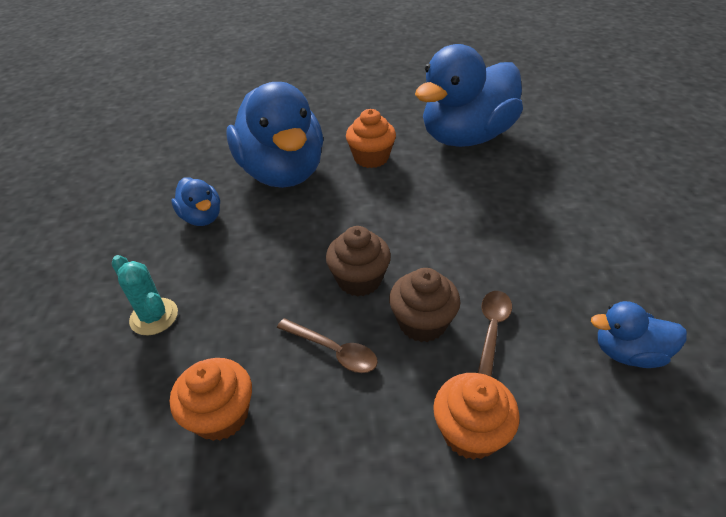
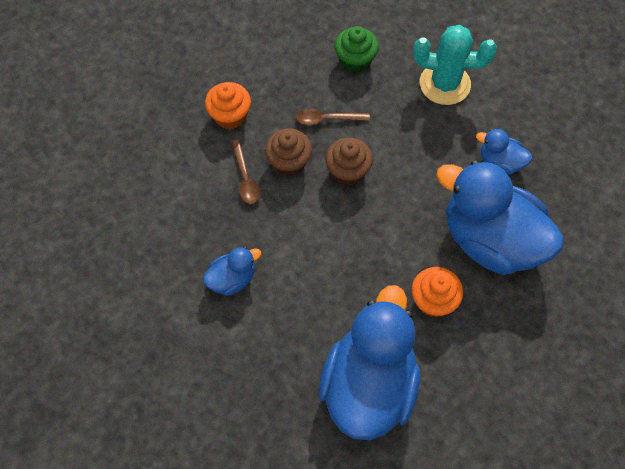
camera: 145 degrees right, 20 degrees up
turquoise cactus [112,255,178,336] -> turquoise cactus [413,25,497,105], size x1.63
orange cupcake [170,358,252,441] -> green cupcake [334,26,379,73]
blue duck [591,301,687,368] -> blue duck moved to [203,247,261,296]

